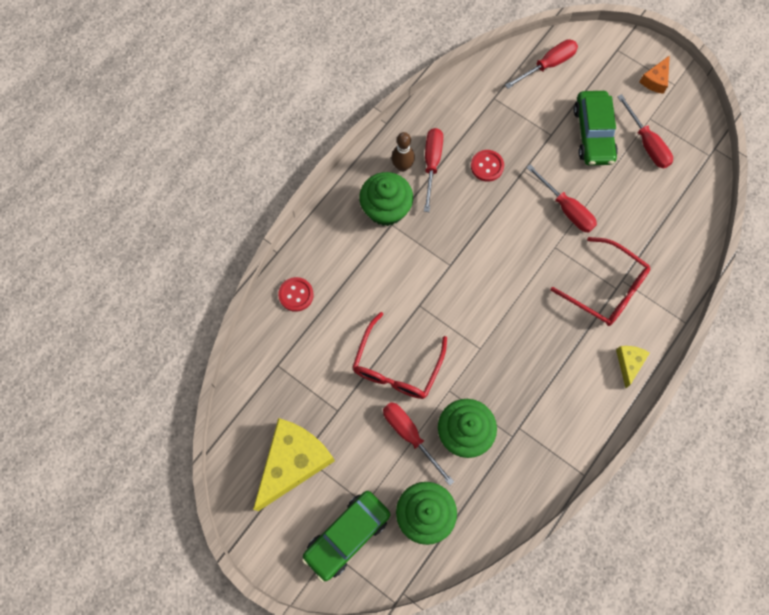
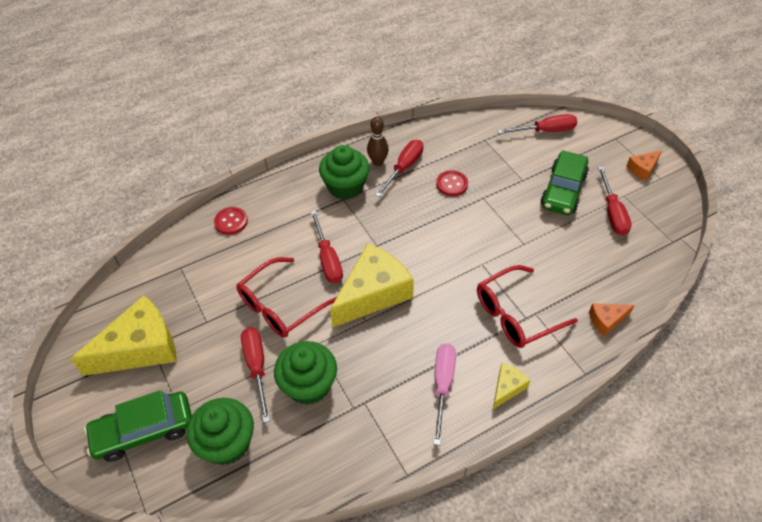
camera: 25 degrees right, 20 degrees down
red screwdriver [526,164,597,233] -> red screwdriver moved to [311,210,343,283]
red glasses [551,237,650,326] -> red glasses turned 90 degrees clockwise [477,265,578,348]
none -> yellow cheese [330,243,414,328]
none -> pink screwdriver [434,343,456,445]
none -> orange cheese [589,303,634,336]

